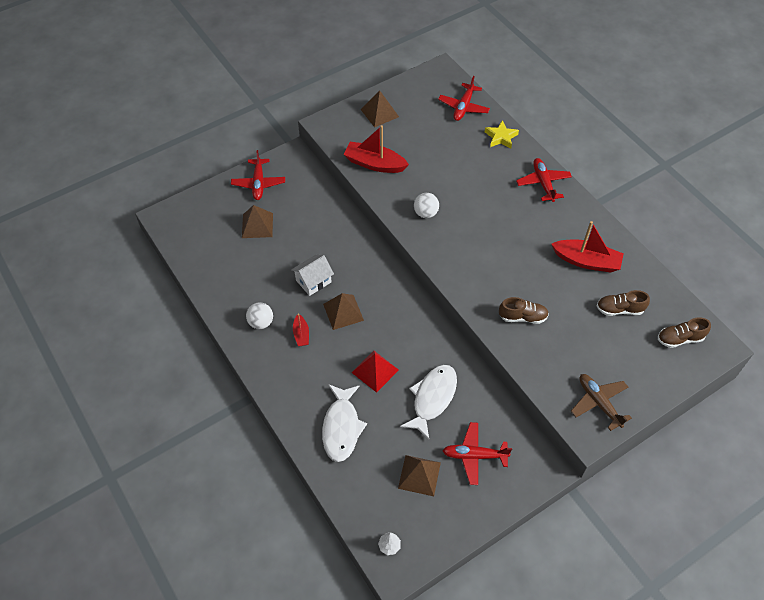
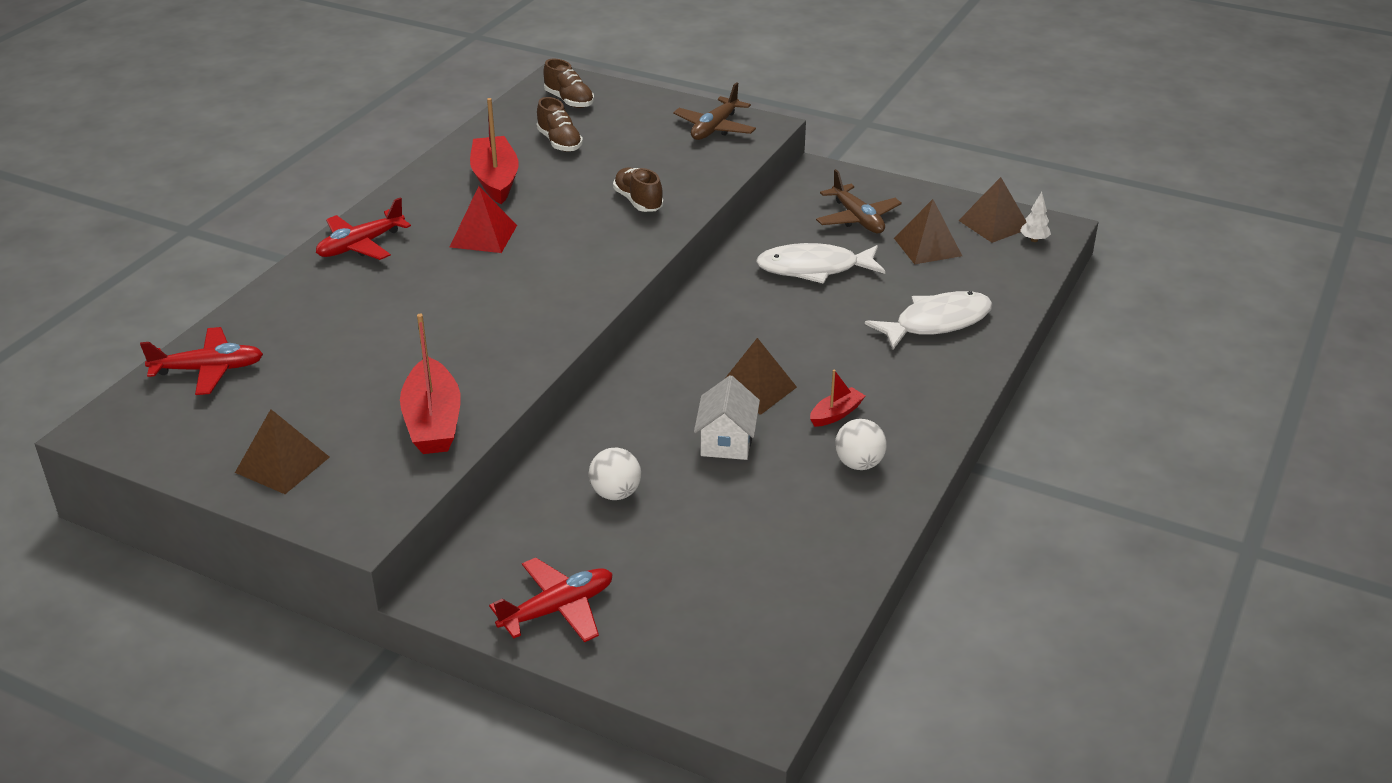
camera: 120 degrees left, 20 degrees down
brown pyramid [242,205,273,238] -> brown pyramid moved to [958,177,1027,243]
white house [291,254,334,296] -> white house turned 75 degrees clockwise [694,375,760,460]
red pyramid [351,351,399,393] -> red pyramid moved to [450,186,517,253]
white ball [414,193,439,218] -> white ball moved to [588,448,641,500]
red plane [443,422,512,485] -> brown plane [816,169,902,233]
yellow star [485,120,519,149] -> none

